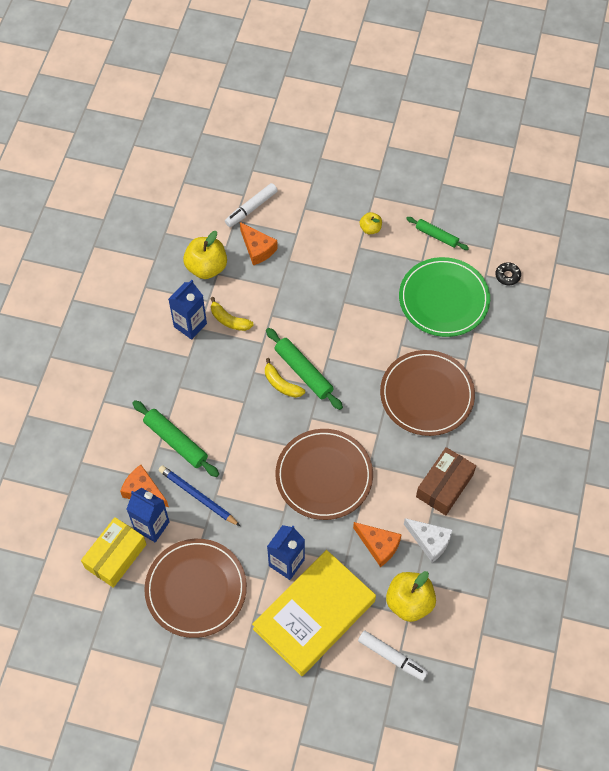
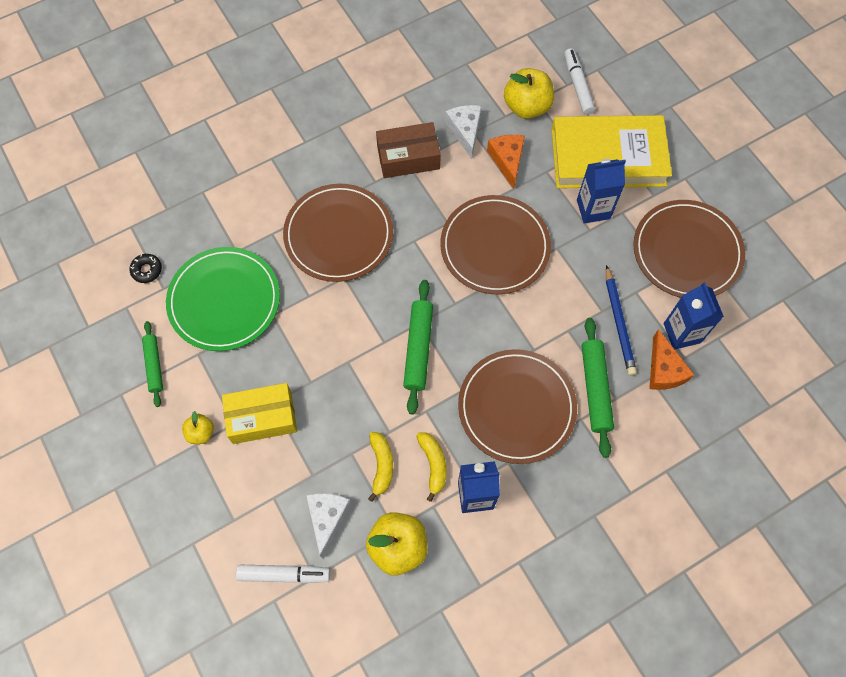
camera: 135 degrees left, 5 degrees up
yellow box [81,517,147,588] -> yellow box moved to [222,383,297,444]
orange cheese [240,222,278,265] -> white cheese [306,493,351,558]
yellow banana [265,358,305,398] -> yellow banana moved to [368,432,393,502]
none -> brown plate [458,349,577,464]

